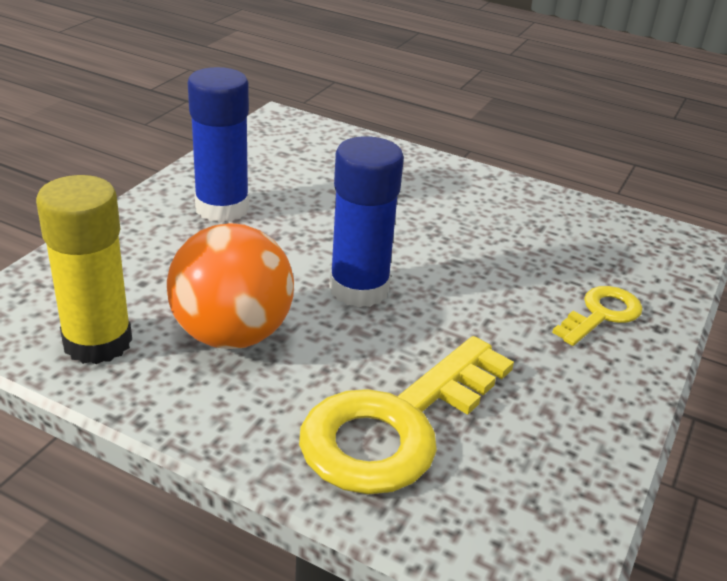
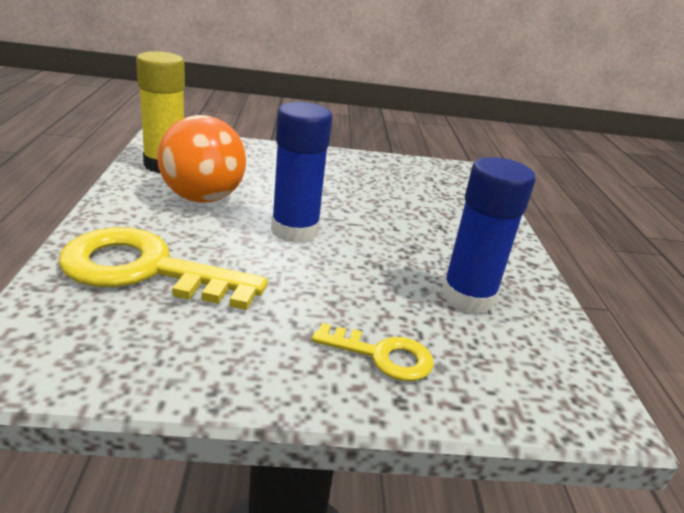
camera: 60 degrees right, 5 degrees down
blue glue stick [188,67,249,222] -> blue glue stick moved to [441,157,536,314]

